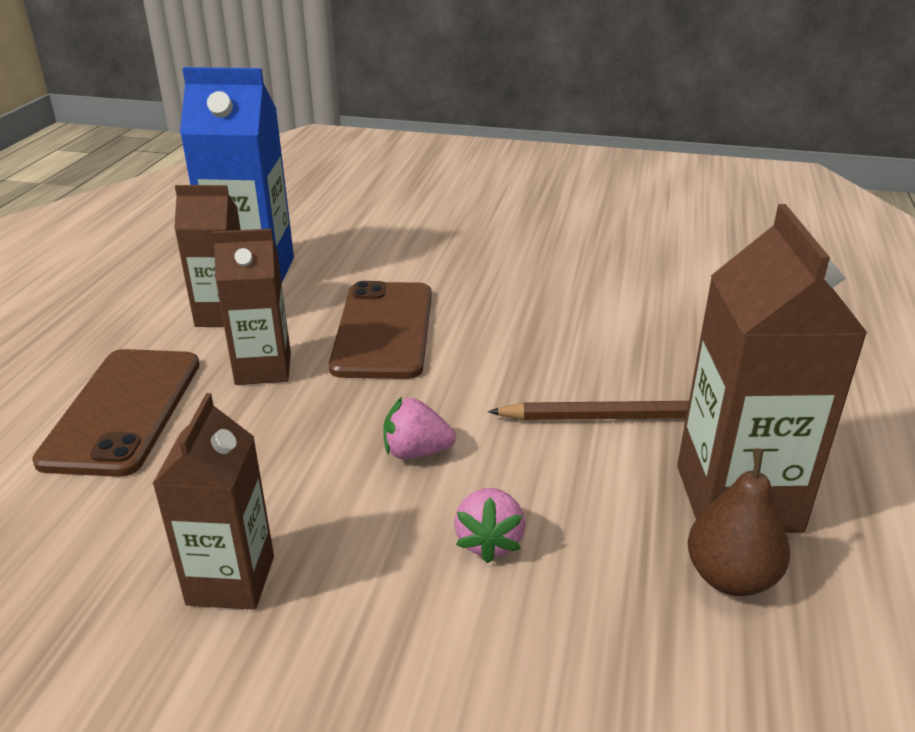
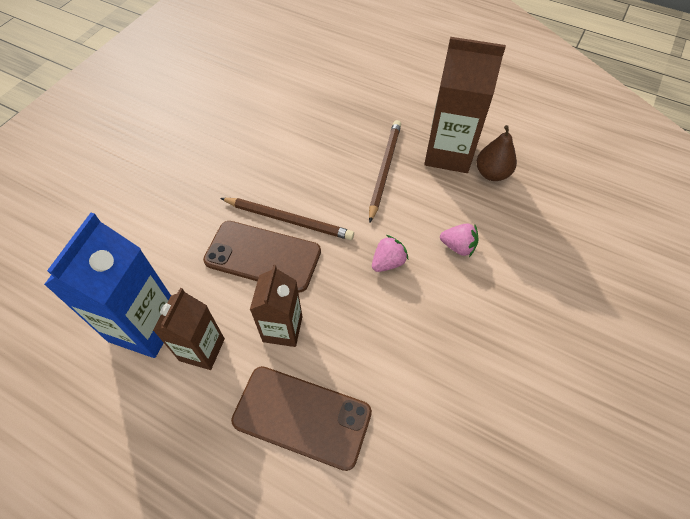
camera: 75 degrees left, 25 degrees up
brown carton [153,393,274,610] -> none
pink strawberry [383,397,456,459] -> pink strawberry turned 150 degrees counterclockwise [372,235,408,272]
none -> brown pencil [220,198,354,240]

